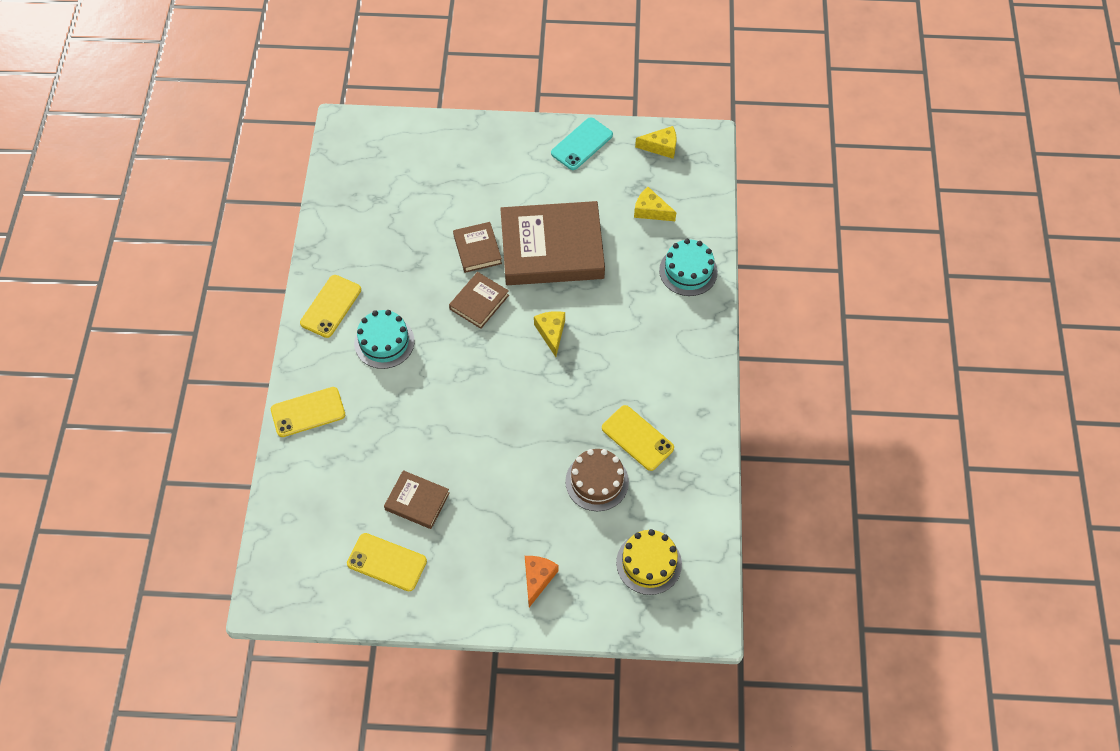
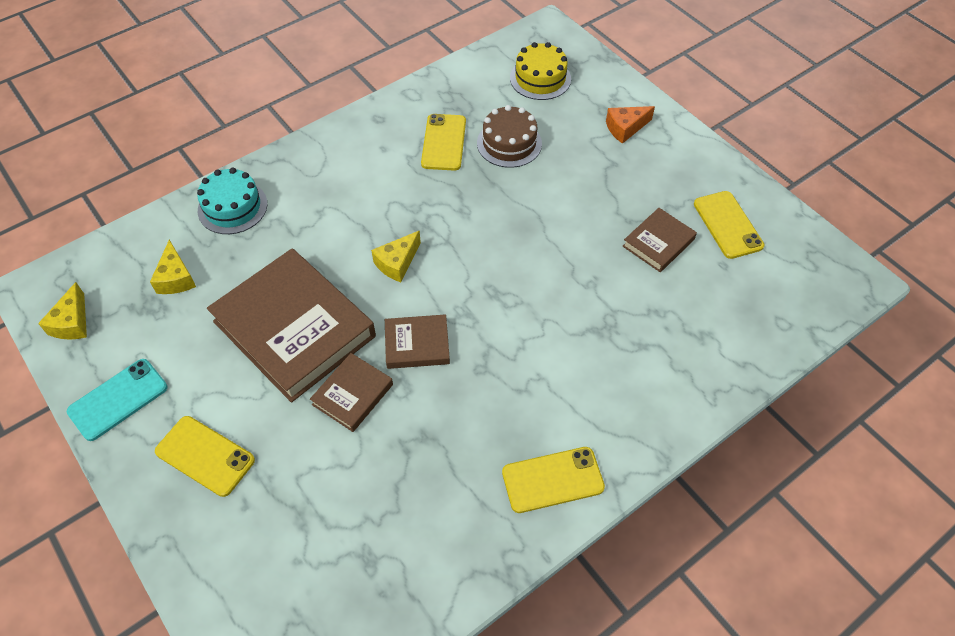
camera: 130 degrees left, 5 degrees down
yellow phone [271,387,345,437] -> yellow phone moved to [155,416,255,497]
turquoise cake [354,310,414,369] -> none
brown book [384,470,450,529] -> brown book turned 60 degrees clockwise [623,208,697,272]
turquoise phone [551,117,613,170] -> turquoise phone turned 45 degrees counterclockwise [67,359,167,441]
yellow cheese [635,126,677,159] -> yellow cheese turned 135 degrees counterclockwise [38,282,87,339]

